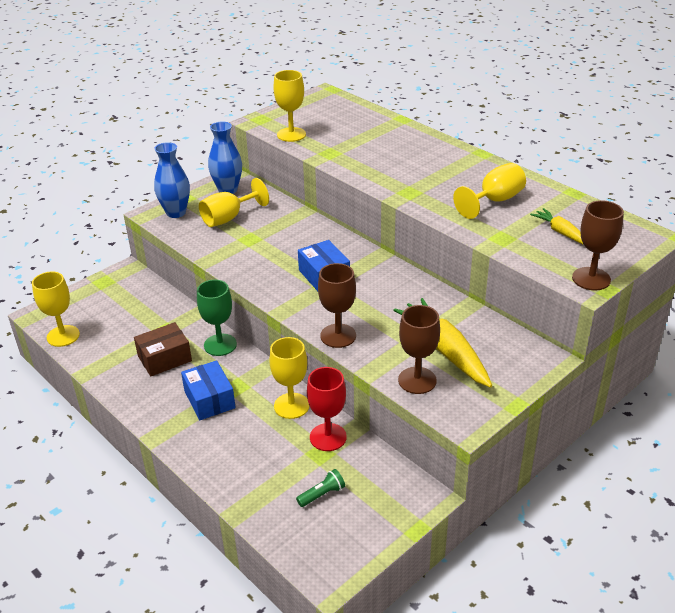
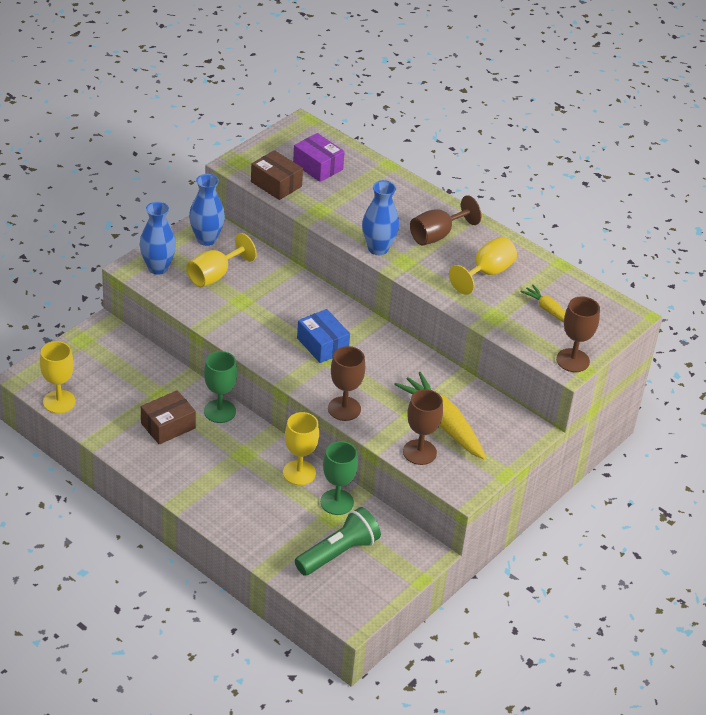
camera: 10 degrees left, 5 degrees up
blue box [181,360,236,420] -> none
yellow goblet [274,70,306,142] -> brown box [251,150,303,200]
green flashlight [296,469,345,507] -> green flashlight [295,507,381,576], size x2.07
red goblet [307,367,347,451] -> green goblet [320,441,358,515]
none -> purple box [293,133,345,182]
none -> blue vase [362,180,399,255]
none -> brown goblet [410,195,481,245]

